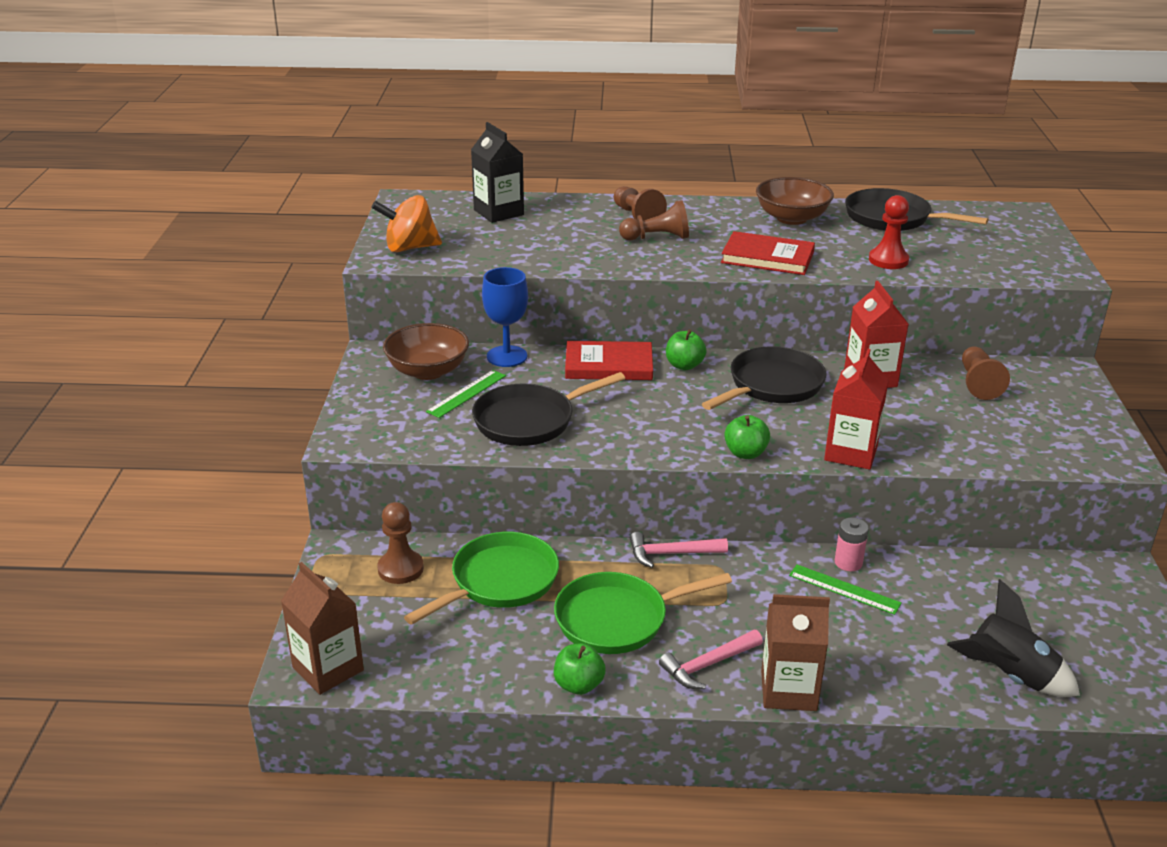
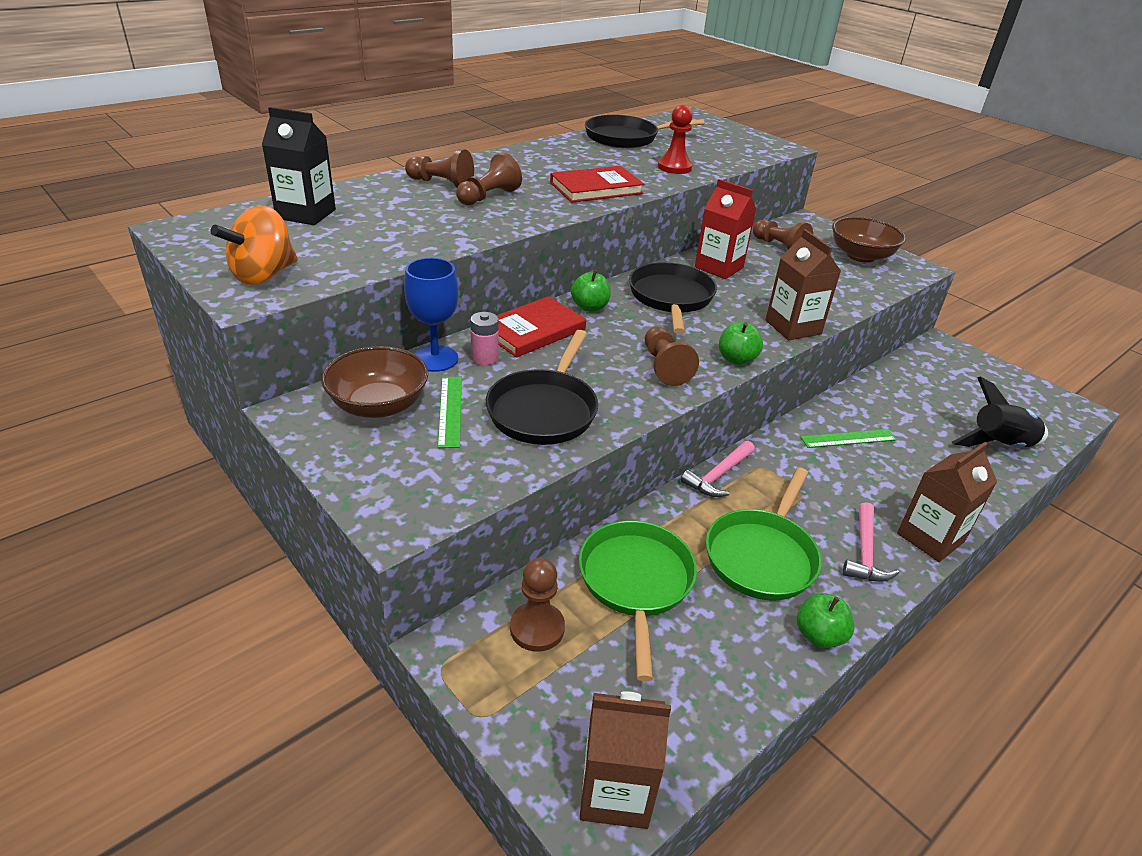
camera: 45 degrees left, 5 degrees up
brown bowl [756,177,834,225] -> brown bowl moved to [832,217,906,263]
red carton [824,349,889,469] -> brown carton [765,229,841,340]
pink battery [835,517,869,571] -> pink battery moved to [470,312,499,365]
none -> brown pawn [645,327,699,386]

